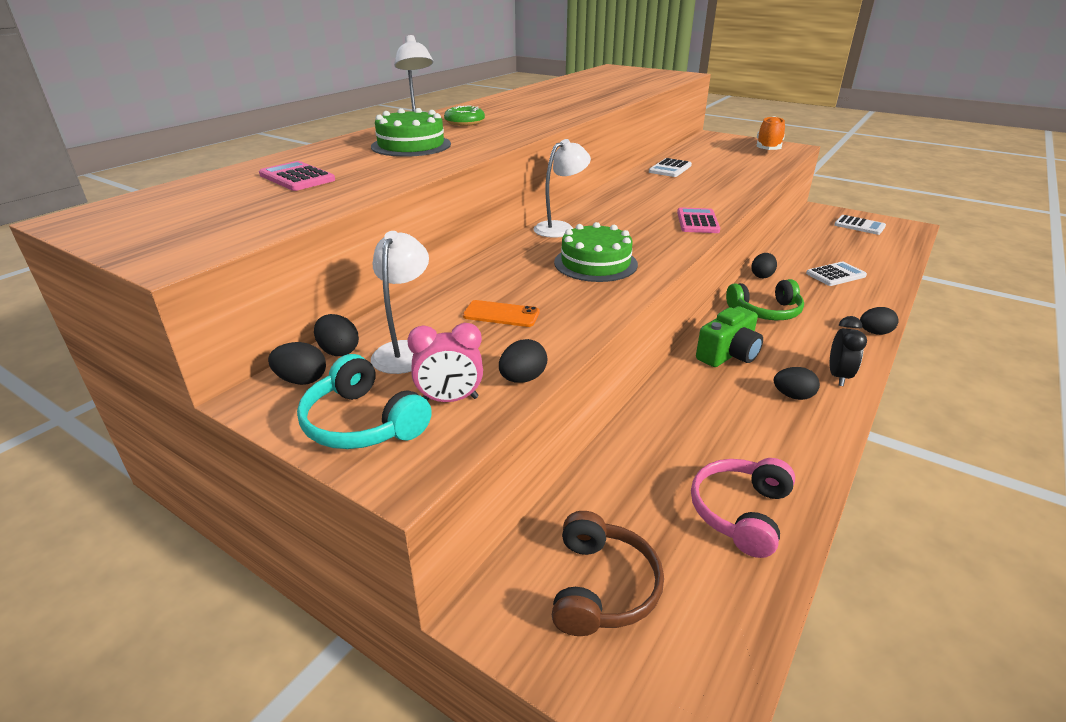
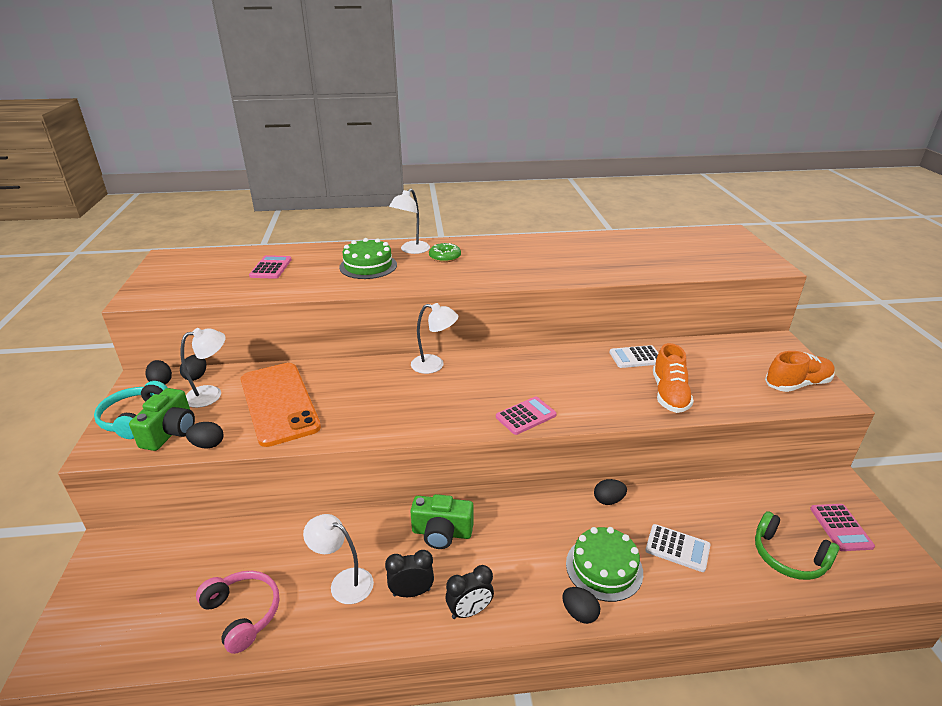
camera: 50 degrees right, 0 degrees up
pink clock [407,323,483,402] -> green camera [129,388,195,451]
orange phone [463,300,540,327] -> orange phone [241,363,321,447], size x2.44
brown headphones [552,511,664,636] -> none
green cake [554,222,638,282] -> green cake moved to [566,527,643,602]
pink headphones [691,458,795,558] -> pink headphones turned 60 degrees clockwise [196,571,279,654]
green headphones [726,279,804,320] -> green headphones moved to [755,511,839,580]
black egg [774,367,820,400] -> black clock [385,550,434,597]
white calculator [834,215,886,235] -> pink calculator [810,504,875,551]
none -> white lamp [303,514,374,604]
none -> orange shoe [653,343,694,413]

